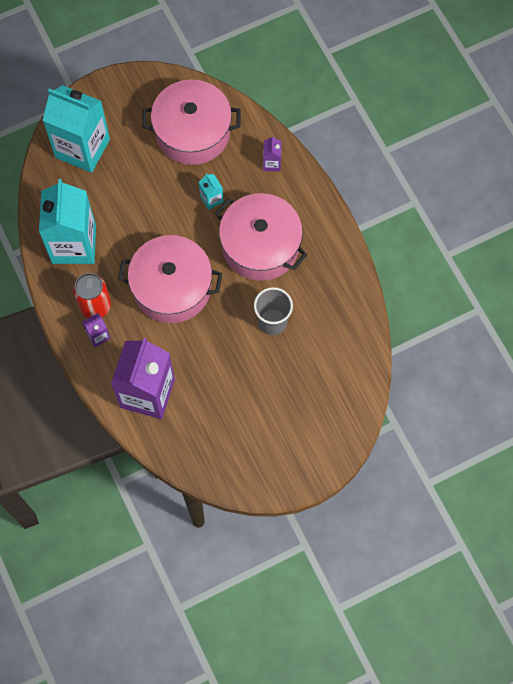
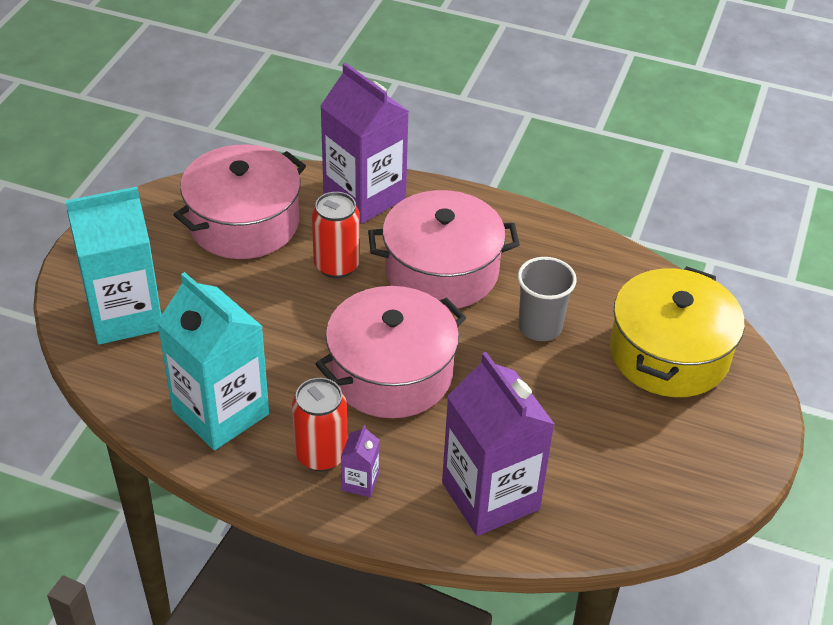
camera: 45 degrees left, 25 degrees down
turquoise carton [199,174,223,210] -> red can [312,192,360,278]
purple carton [263,136,281,171] -> purple carton [320,63,409,224], size x2.41
none -> yellow pot [610,266,745,397]

